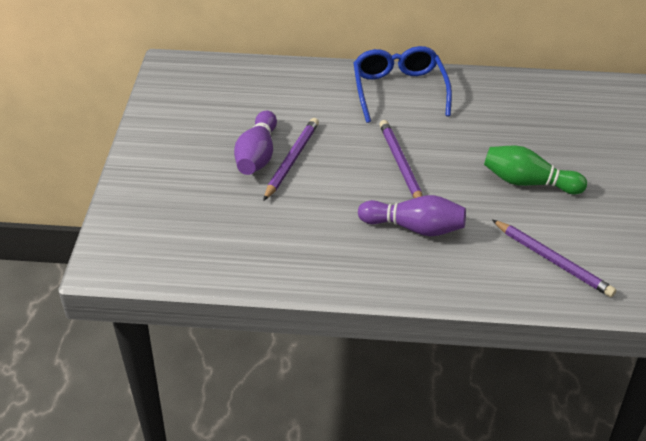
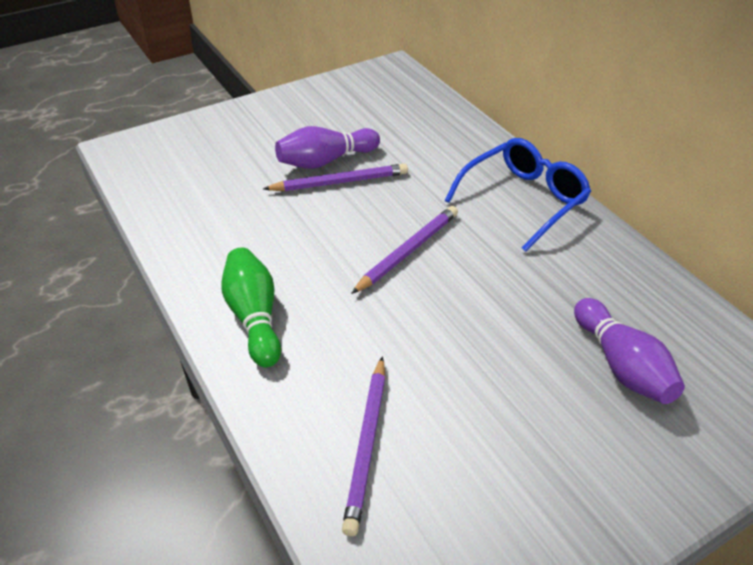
camera: 55 degrees right, 0 degrees up
purple bowling pin [358,195,466,236] -> purple bowling pin moved to [574,298,685,404]
green bowling pin [484,146,587,194] -> green bowling pin moved to [221,248,281,367]

